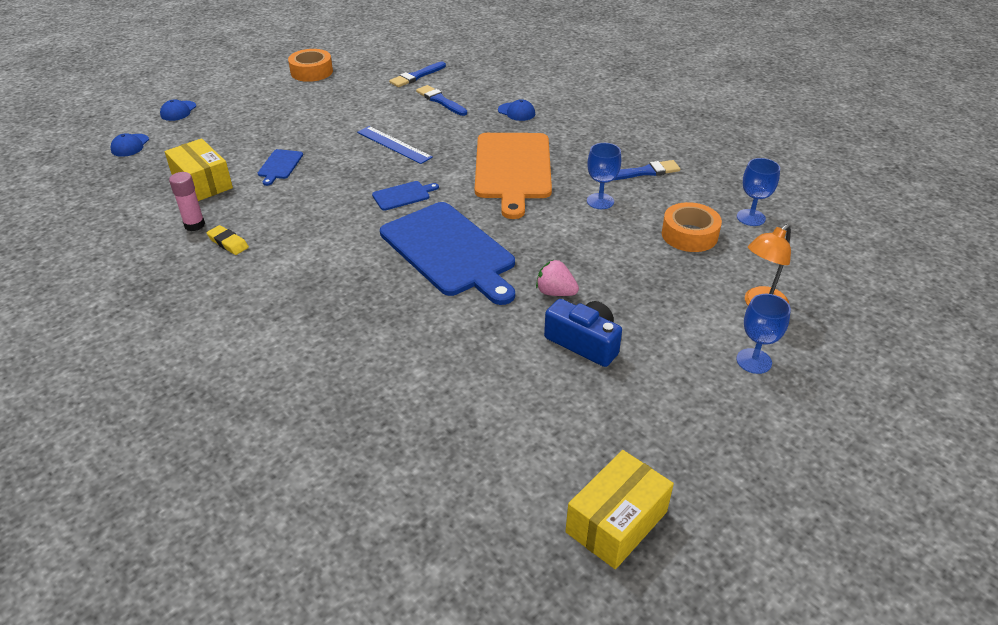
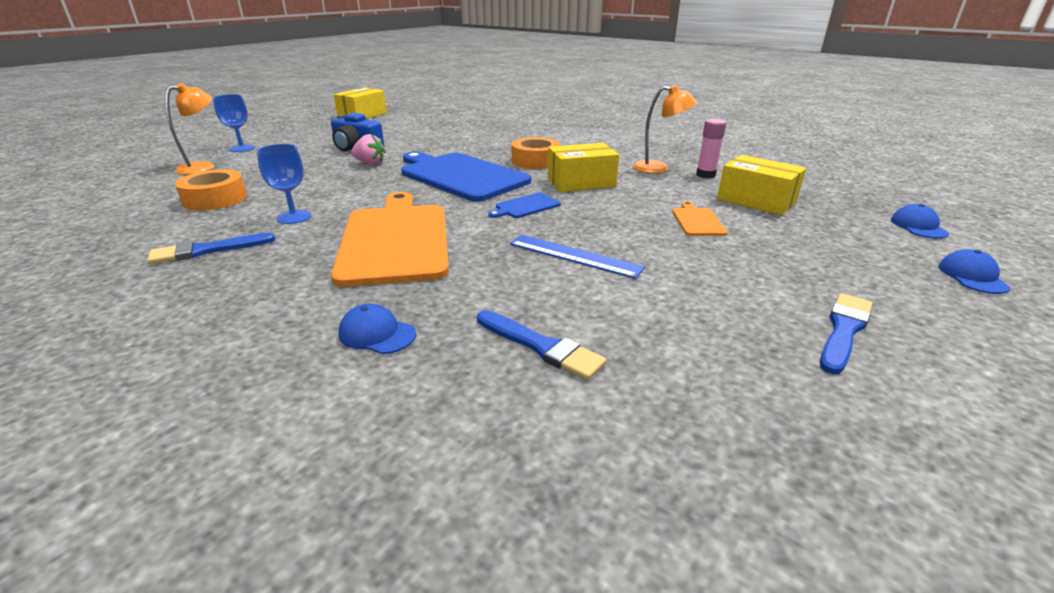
camera: 170 degrees right, 10 degrees down
yellow eraser [207,225,249,255] -> orange lamp [633,85,697,173]
blue cutting board [258,149,303,186] -> orange cutting board [672,201,728,236]
orange tape [288,49,333,82] -> orange tape moved to [511,137,560,169]
blue brush [389,62,446,87] -> blue brush moved to [820,293,872,374]
blue goblet [737,158,780,226] -> none
none -> yellow box [548,143,619,192]

